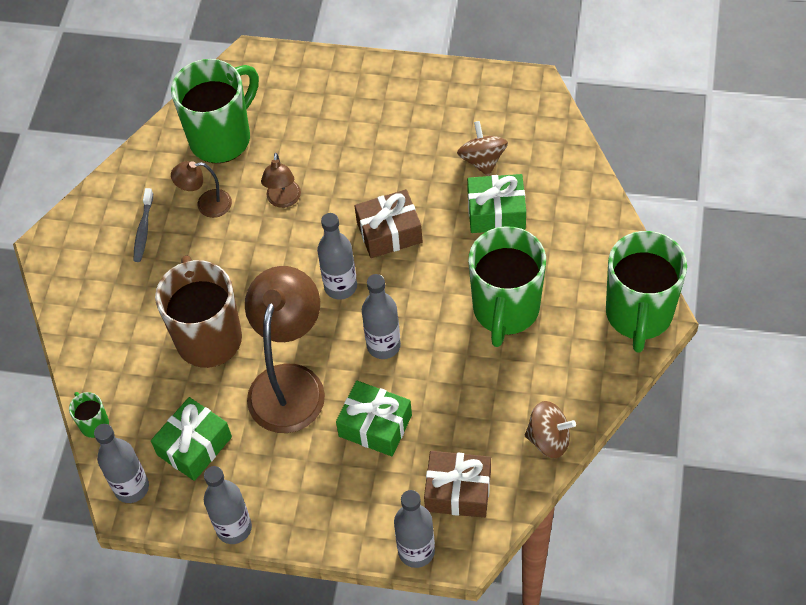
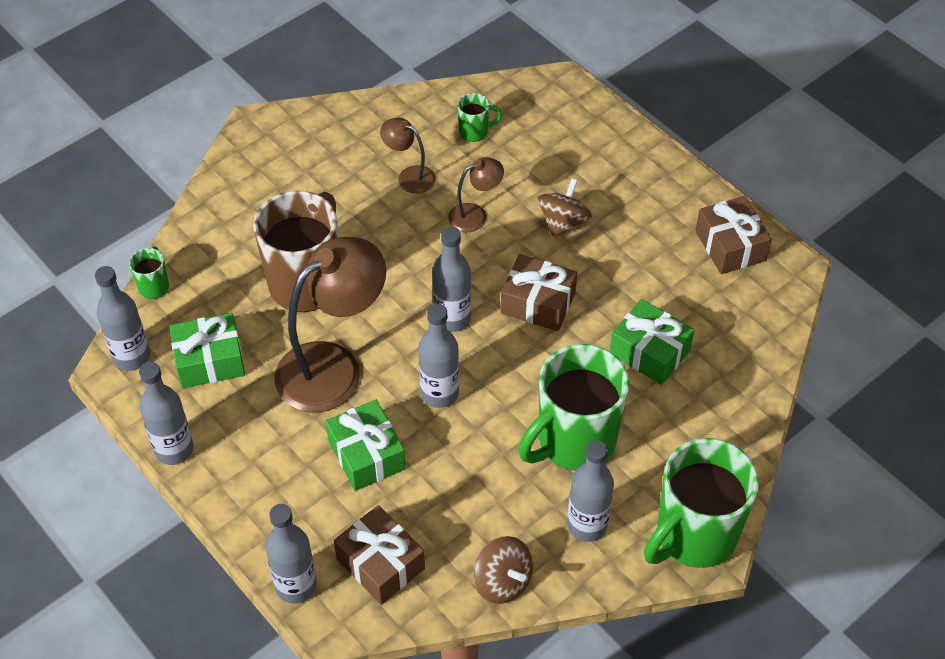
camera: 35 degrees right, 5 degrees down
grey toothbrush [133,188,153,262] -> none
green mug [171,59,259,163] -> green mug [457,93,502,142], size x0.43
brown lamp [261,153,301,208] -> brown lamp turned 150 degrees counterclockwise [448,157,504,232]
brown spinning top [457,121,508,176] -> brown spinning top moved to [538,178,592,238]
none -> grey bottle [567,440,614,542]
none -> brown gift [695,196,772,274]

